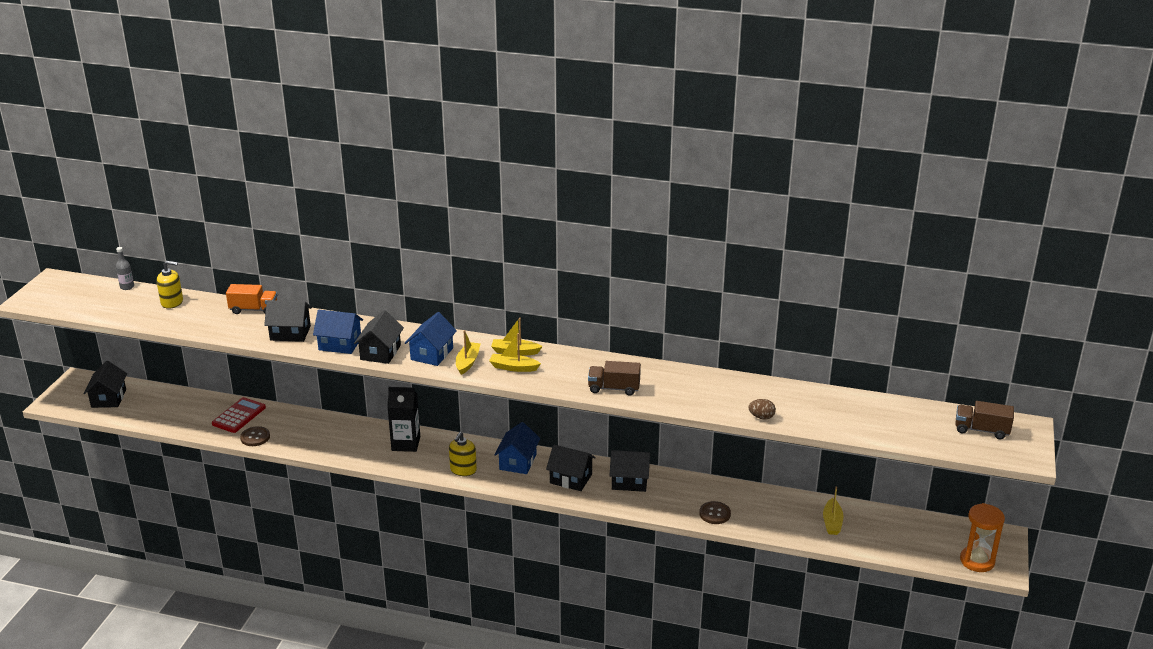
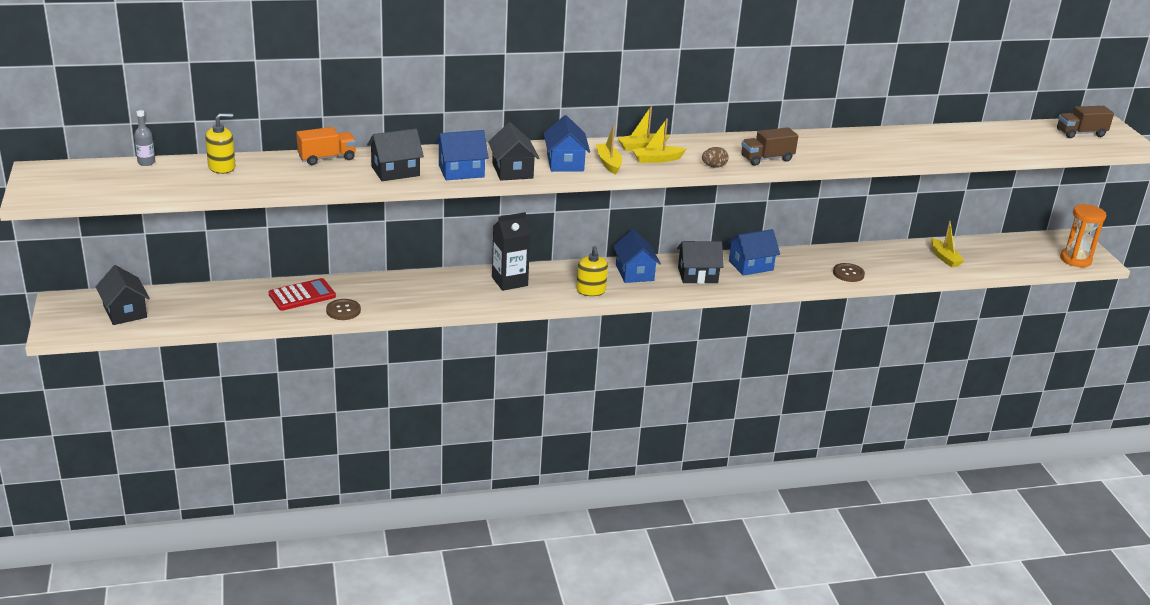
camera: 30 degrees left, 0 degrees up
red calculator [212,397,266,433] -> red calculator turned 60 degrees clockwise [269,278,336,311]
black house [609,450,651,492] -> blue house [727,229,780,275]
brown egg [748,399,776,419] -> brown egg moved to [702,147,728,168]

